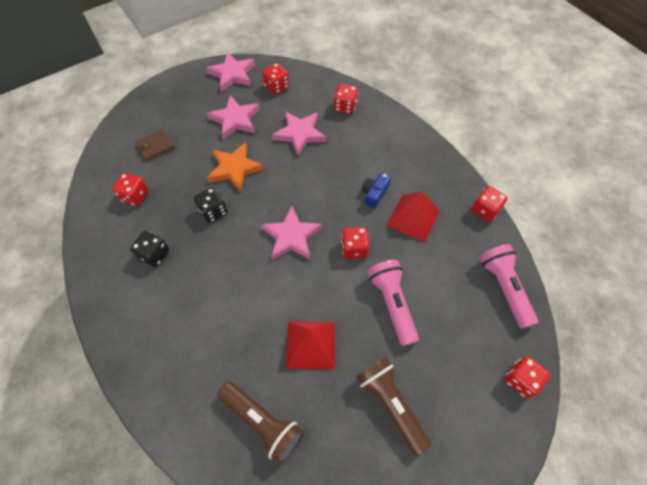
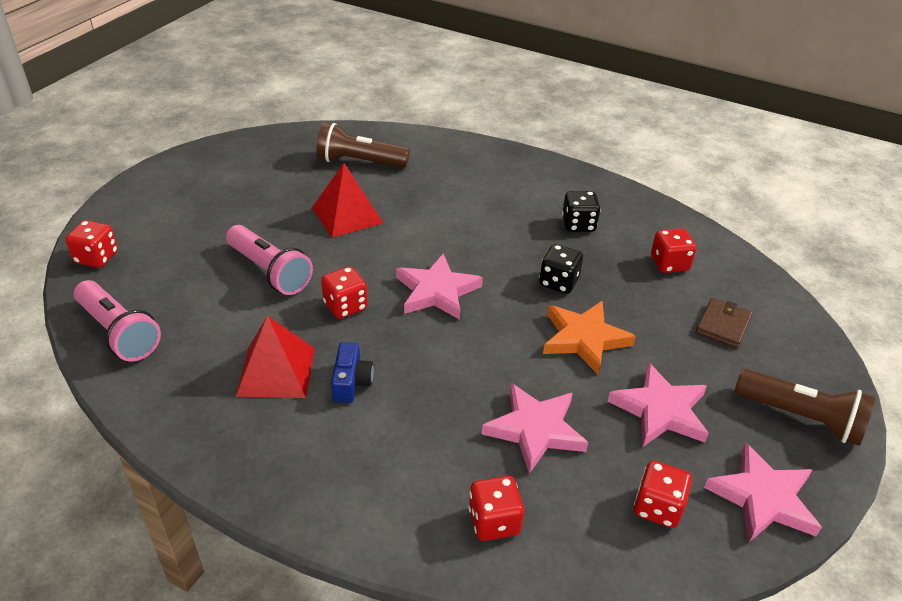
camera: 150 degrees right, 20 degrees down
brown flashlight [356,357,431,456] -> brown flashlight moved to [735,369,875,446]
red dice [472,186,508,222] -> none

